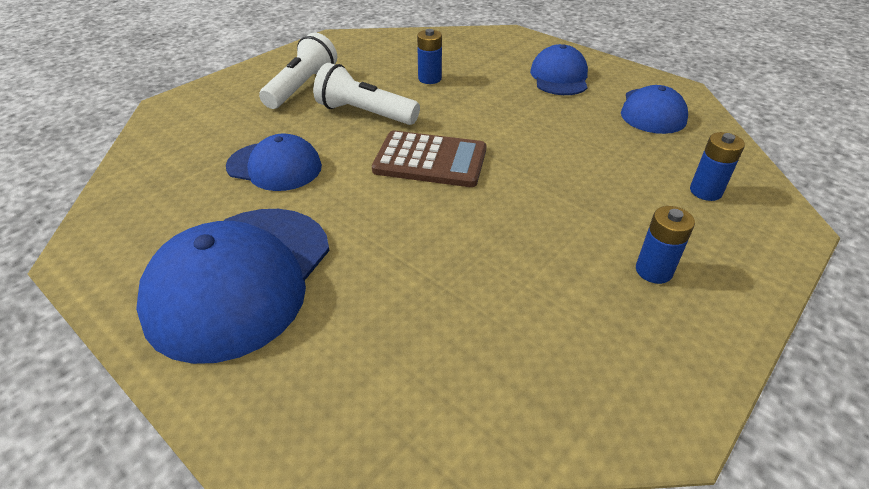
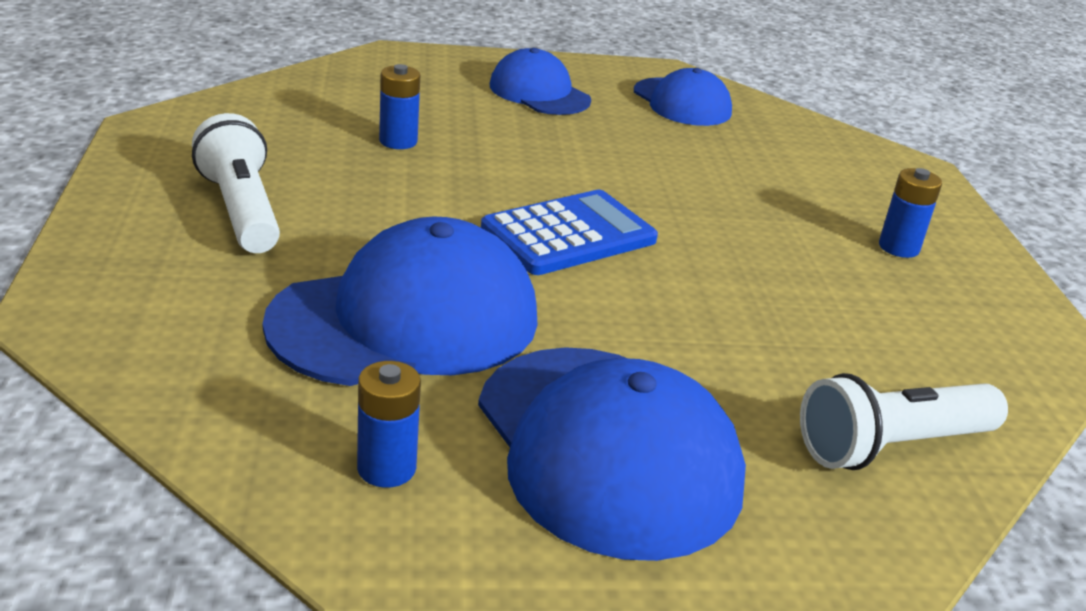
camera: 50 degrees left, 10 degrees down
blue cap [226,134,322,191] -> blue cap [263,216,538,386], size x1.70
white flashlight [313,63,420,125] -> white flashlight moved to [800,373,1008,470]
brown calculator [372,131,487,187] -> blue calculator [481,190,658,275]
blue battery [690,132,745,201] -> blue battery moved to [357,361,421,488]

